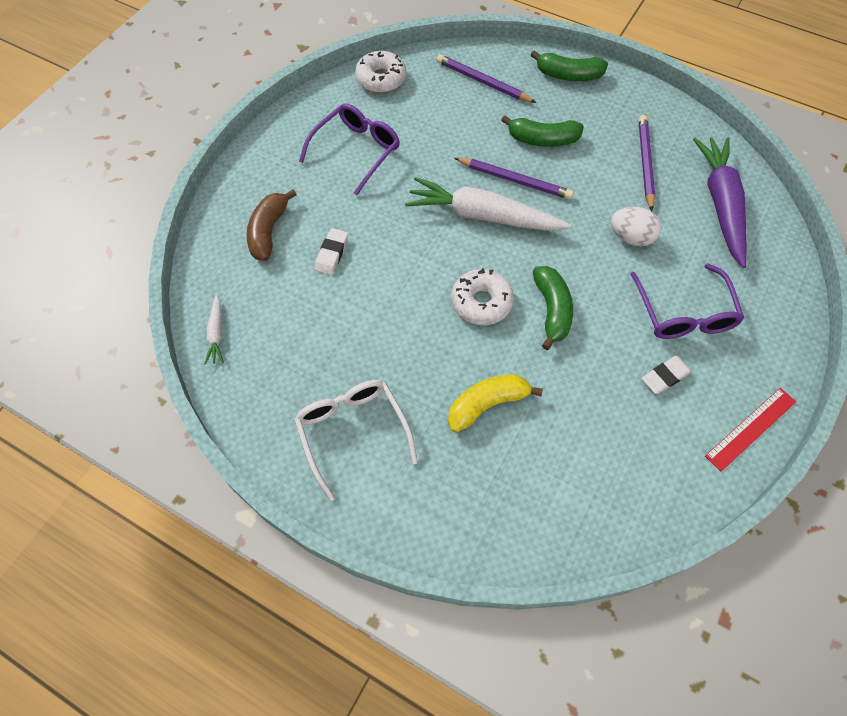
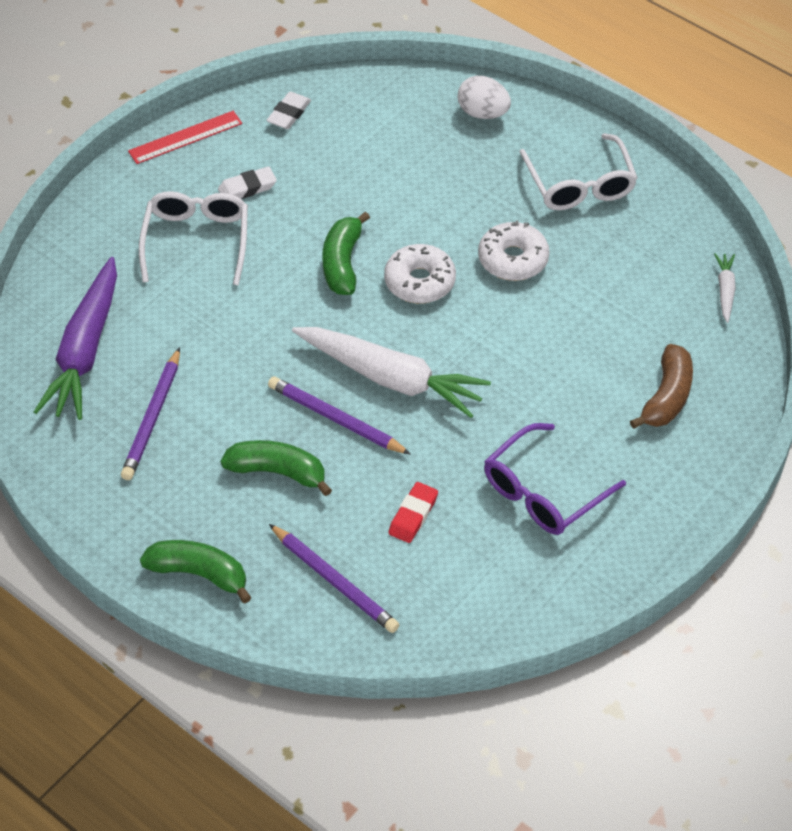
camera: 170 degrees left, 10 degrees down
white eraser [314,228,348,275] -> white eraser moved to [266,92,311,129]
white donut [355,51,406,93] -> white donut moved to [478,220,550,281]
yellow banana [448,374,543,433] -> none
white egg [611,207,661,247] -> white egg moved to [458,76,511,119]
purple glasses [630,263,744,339] -> white glasses [139,191,248,285]
none -> red eraser [388,482,438,543]

